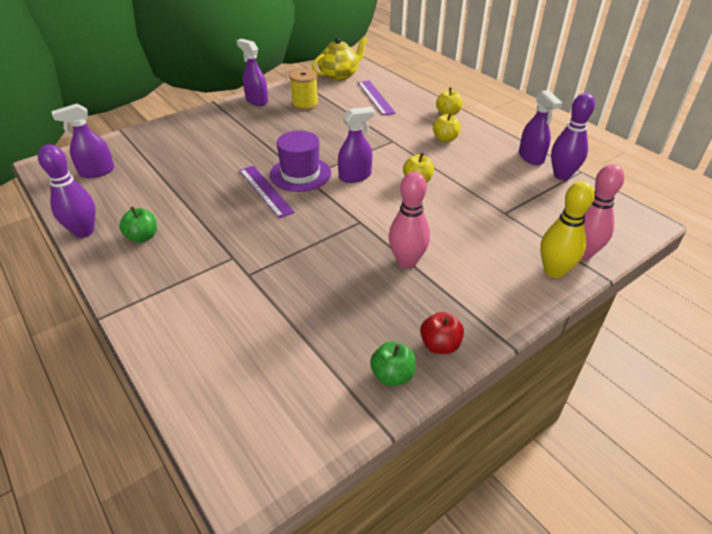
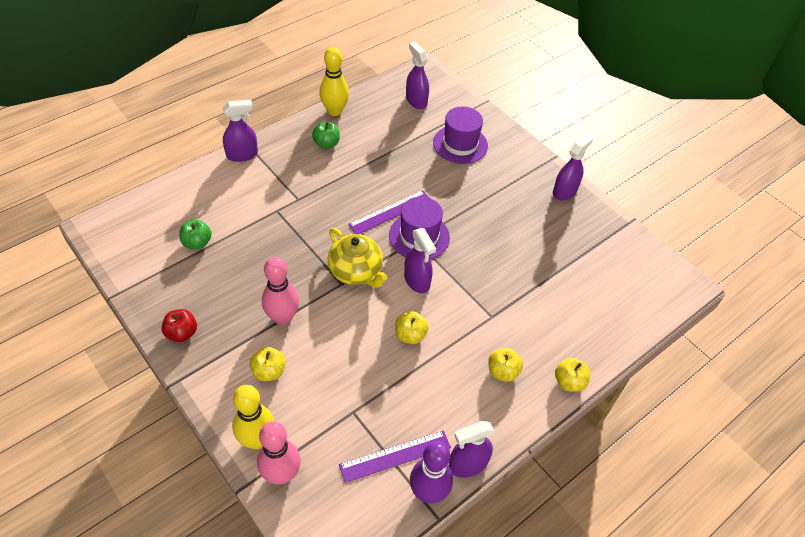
camera: 85 degrees right, 10 degrees up
purple bowling pin [38,144,96,238] -> yellow bowling pin [319,47,349,116]
yellow spool [289,69,319,111] -> none
yellow teapot [312,37,367,81] -> yellow teapot moved to [328,228,388,288]
purple ruler [358,80,396,116] -> purple ruler moved to [339,430,451,483]
green apple [370,341,416,386] -> green apple moved to [179,219,212,249]
none -> purple spray bottle [223,100,258,162]
none -> yellow apple [250,347,285,381]
none -> purple hat [433,106,488,164]

